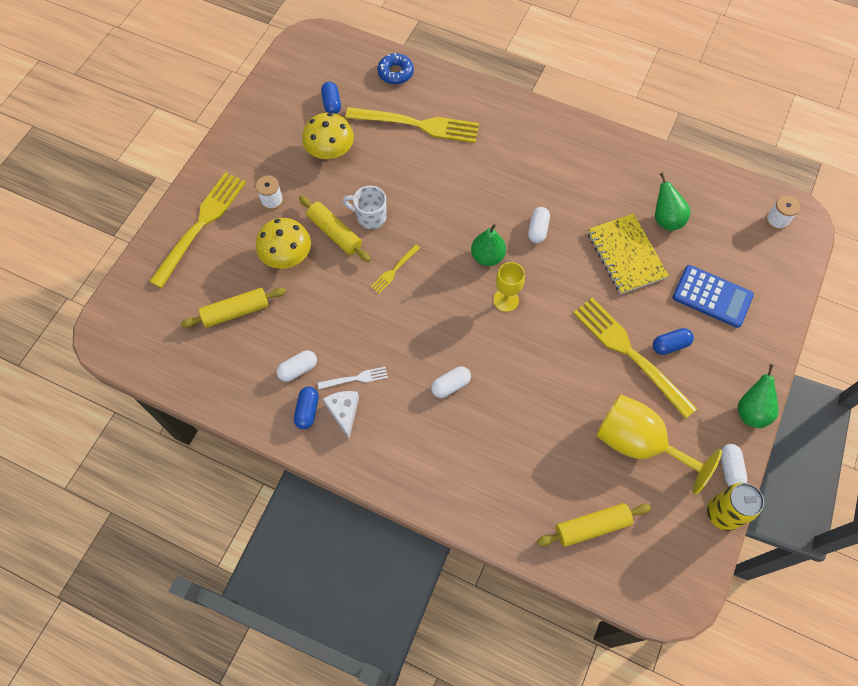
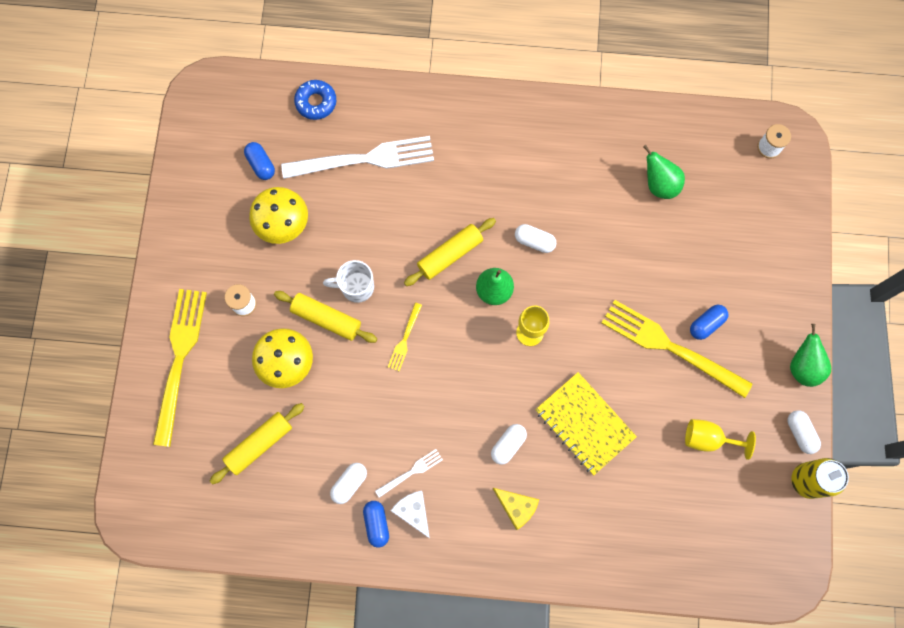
camera: 20 degrees left, 10 degrees up
yellow fork [345,107,479,143] -> white fork [281,136,434,179]
white capsule [528,207,550,243] -> white capsule turned 60 degrees counterclockwise [515,224,556,253]
yellow rolling pin [537,503,651,547] -> yellow rolling pin moved to [404,218,496,286]
yellow notebook [587,214,669,294] -> yellow notebook moved to [535,372,637,475]
yellow goblet [596,394,722,494] -> yellow goblet [685,419,756,460], size x0.56
blue calculator [673,265,754,328] -> none
none -> yellow cheese [493,488,539,530]

